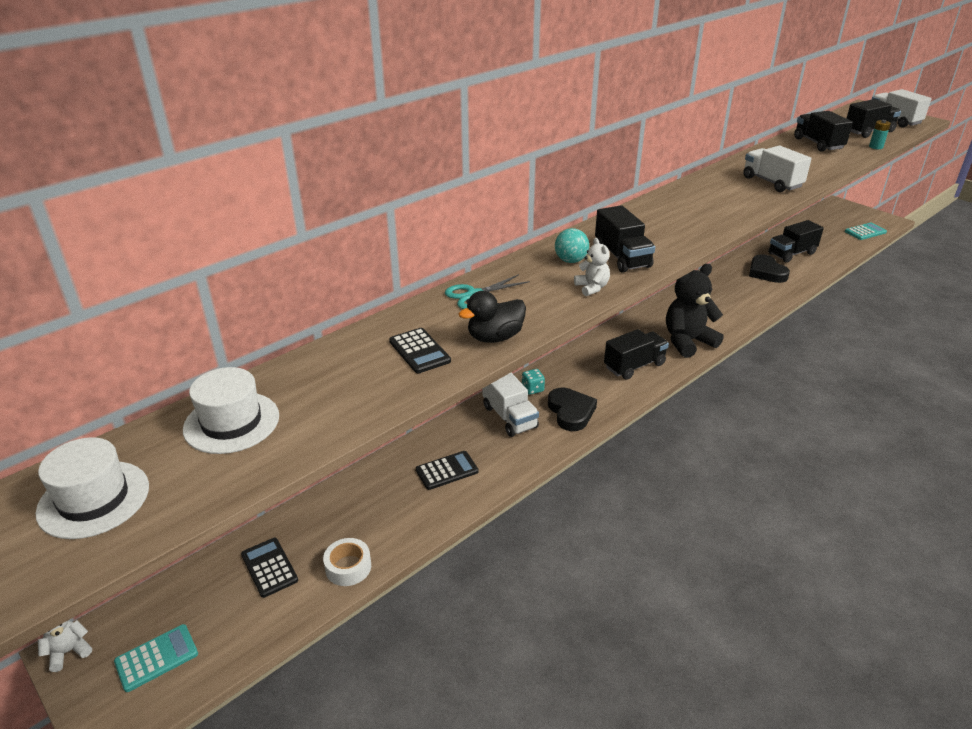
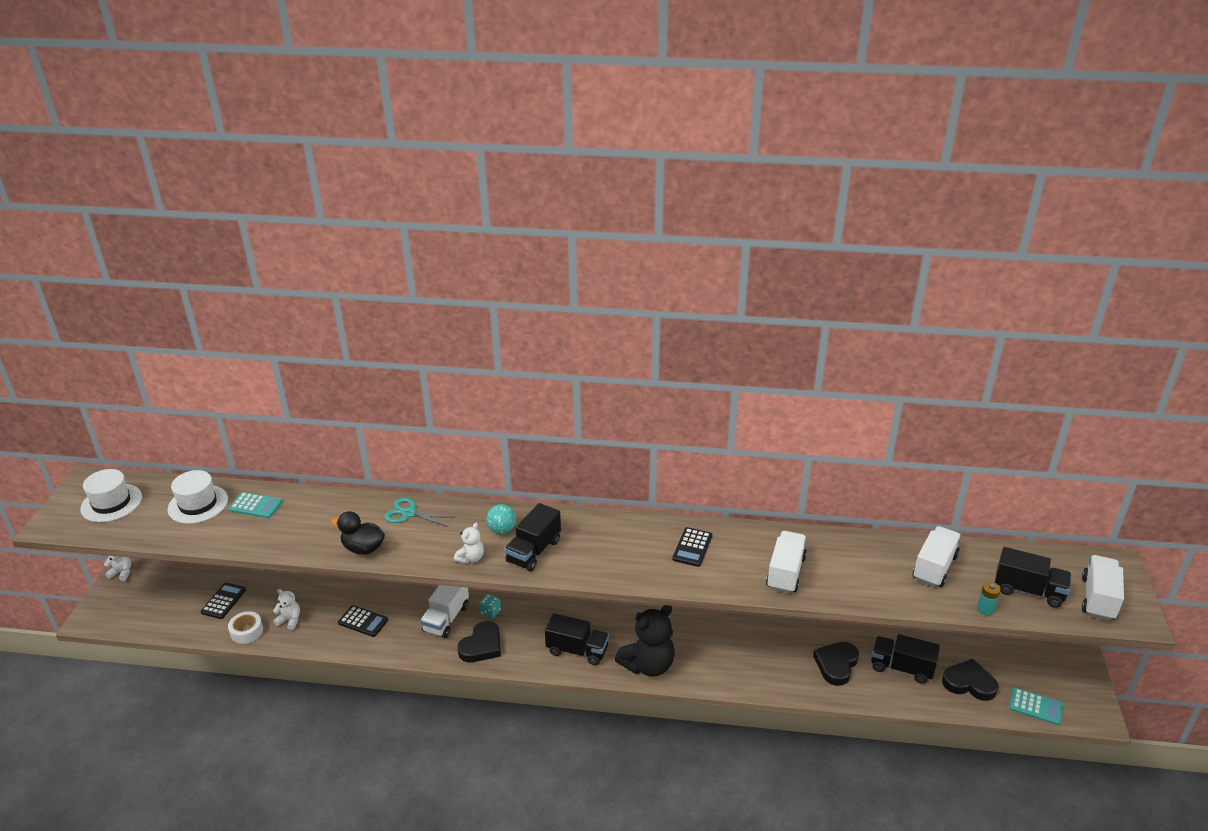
camera: 50 degrees right, 0 degrees up
turquoise calculator [114,624,198,692] -> turquoise calculator moved to [228,492,282,518]
black calculator [389,328,451,373] -> black calculator moved to [672,527,712,567]
black teddy bear [666,264,724,358] -> black teddy bear turned 120 degrees clockwise [615,605,675,677]
black truck [794,111,853,152] -> white truck [913,526,961,587]
none -> white teddy bear [273,589,300,630]
none -> black heart [942,659,999,701]

